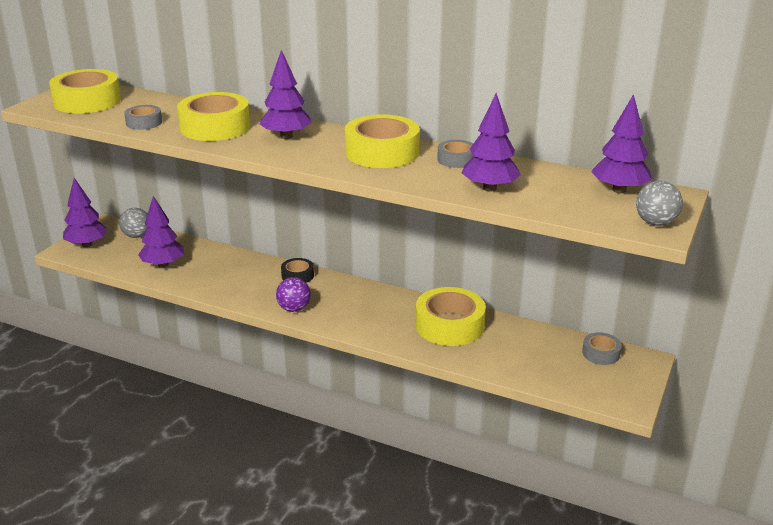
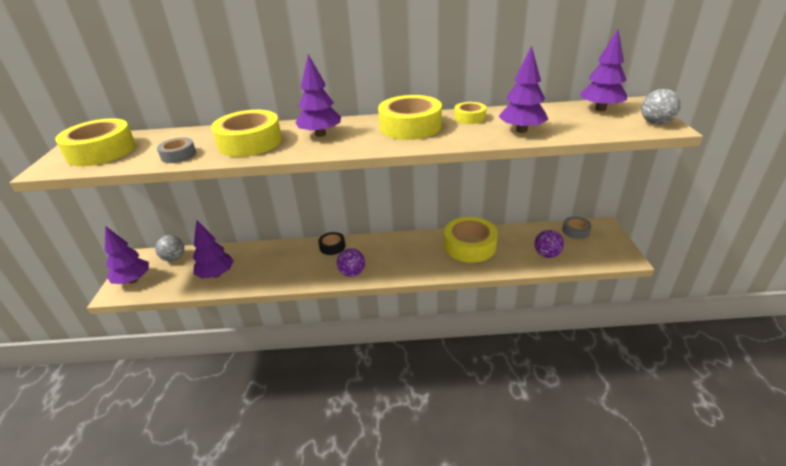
camera: 25 degrees left, 5 degrees up
grey tape [437,140,473,168] -> yellow tape [454,102,486,124]
none -> purple ball [535,230,564,258]

